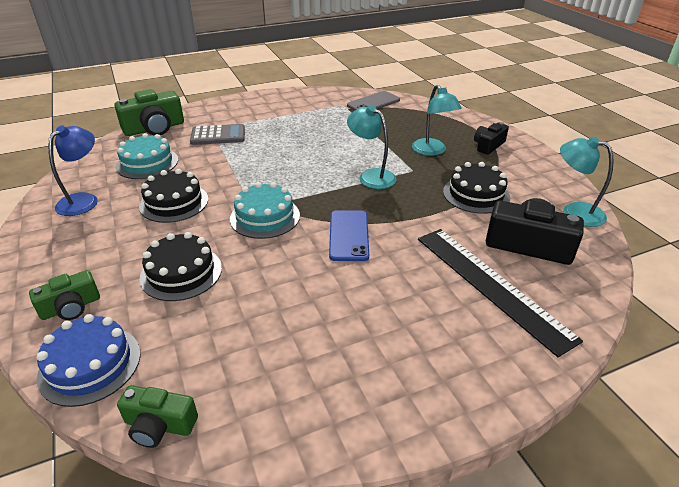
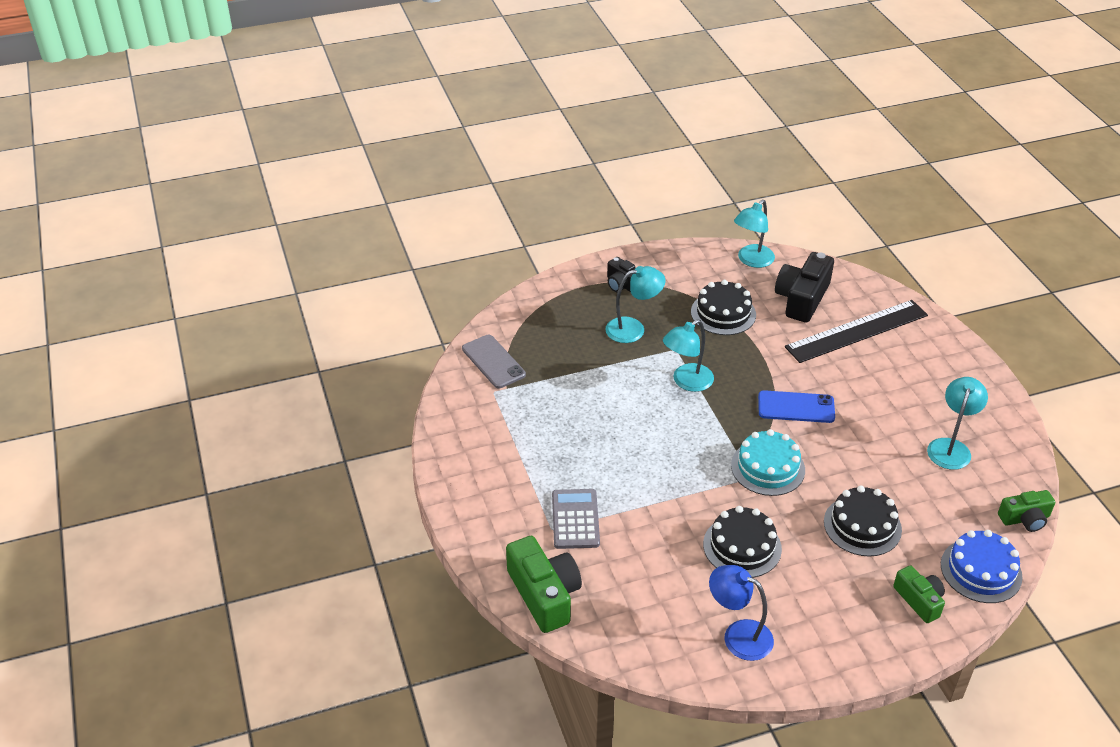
camera: 85 degrees left, 5 degrees up
turquoise cake [116,133,178,179] -> none
green camera [117,385,198,448] -> green camera turned 60 degrees clockwise [998,490,1055,532]
none -> turquoise lamp [927,377,988,470]

